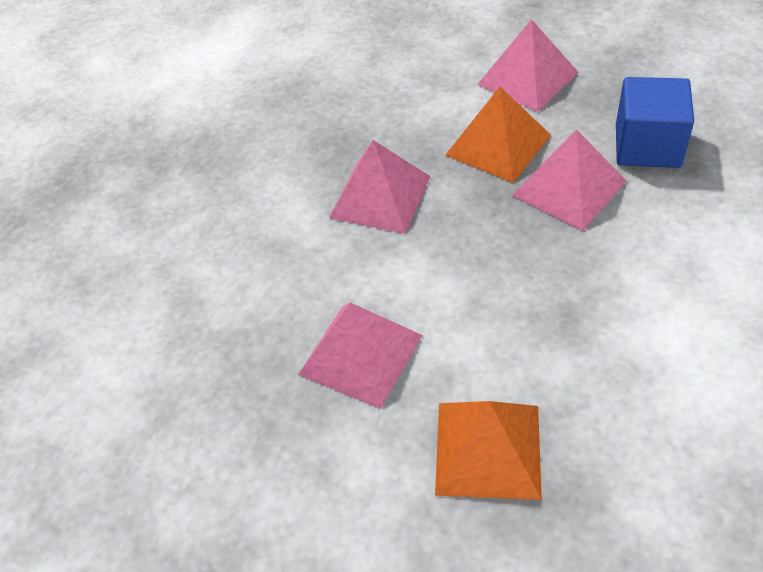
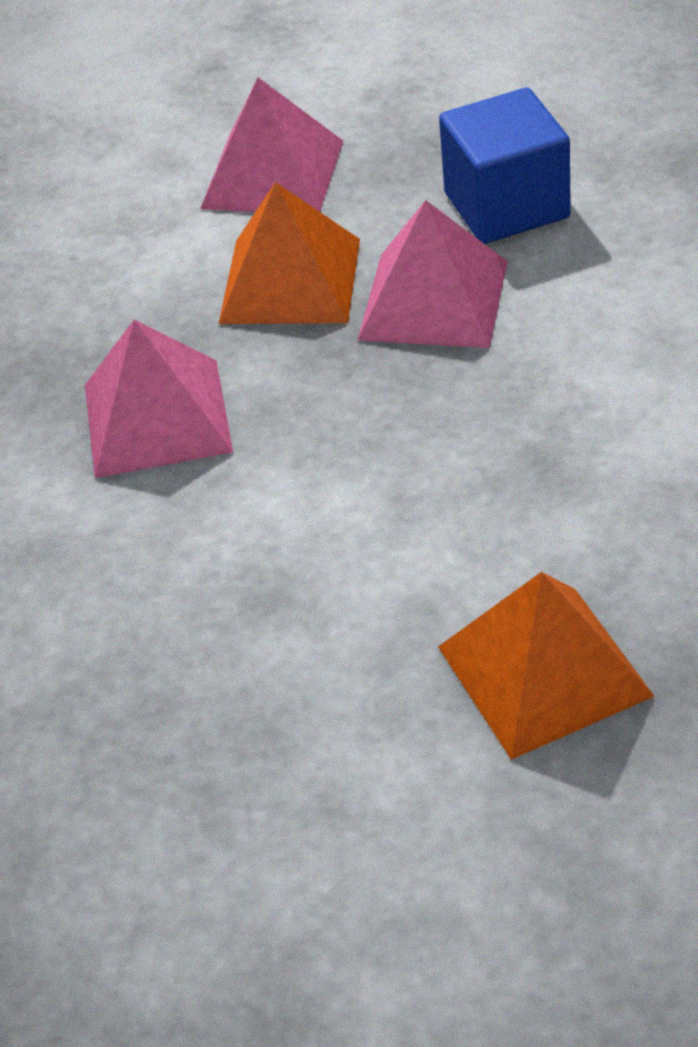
camera: 30 degrees left, 5 degrees down
pink pyramid [298,303,423,409] -> none

